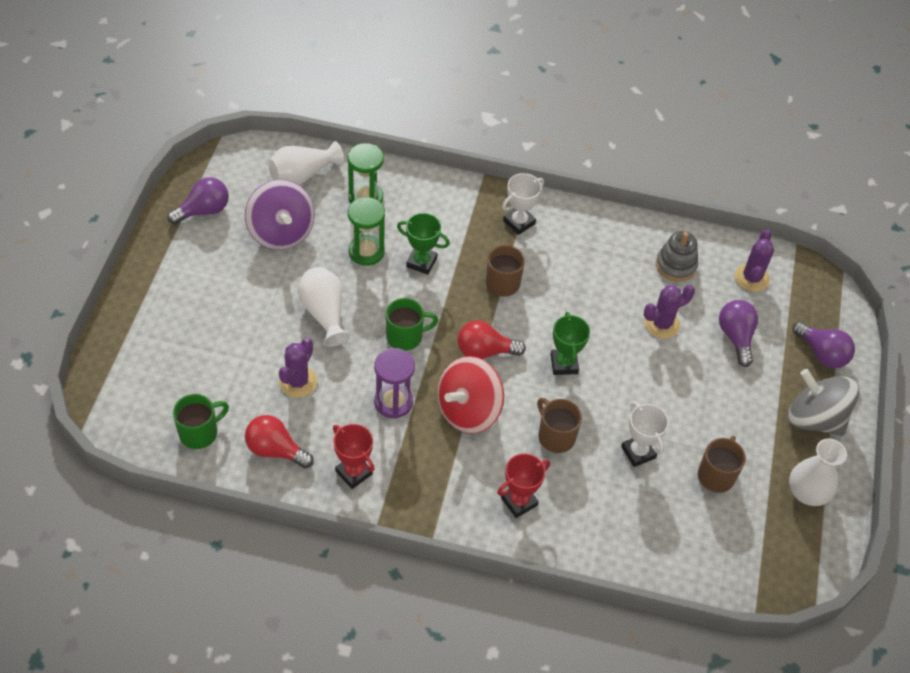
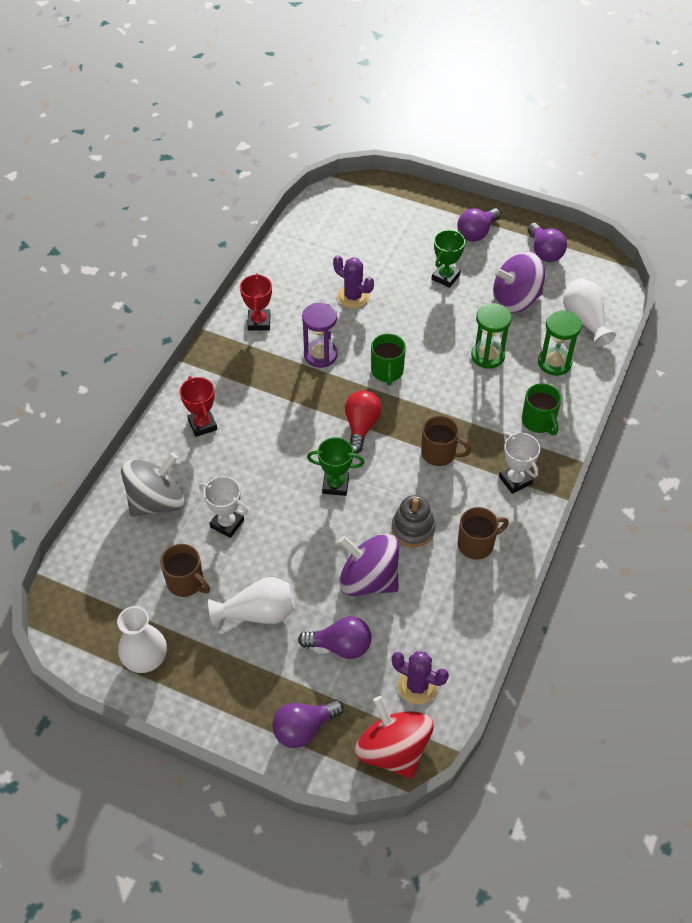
camera: 105 degrees right, 0 degrees up
green mug [173,394,229,449] -> green mug moved to [522,383,562,435]
red light bulb [245,415,314,469] -> none
white vase [298,267,350,347] -> white vase moved to [208,577,295,628]
red trophy [333,424,375,489] -> red trophy turned 60 degrees counterclockwise [240,273,272,331]
green trophy [397,213,450,275] -> green trophy moved to [432,230,465,288]
red spinning top [437,356,504,434] -> red spinning top moved to [355,696,434,779]
brown mug [537,398,582,453] -> brown mug moved to [458,507,509,560]
white trophy [621,401,669,467] -> white trophy turned 45 degrees clockwise [199,476,248,538]
purple cactus [644,285,695,339] -> purple spinning top [338,533,399,596]
grey stacking toy [656,231,698,282] -> grey stacking toy moved to [391,495,435,547]
grey spinning top [788,369,859,436] -> grey spinning top moved to [121,453,185,517]
none -> purple light bulb [457,208,501,242]

